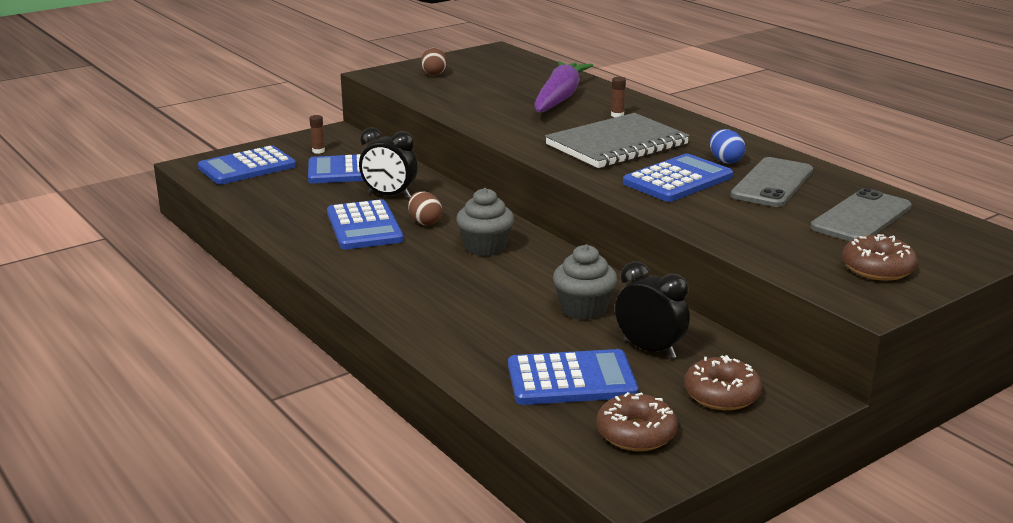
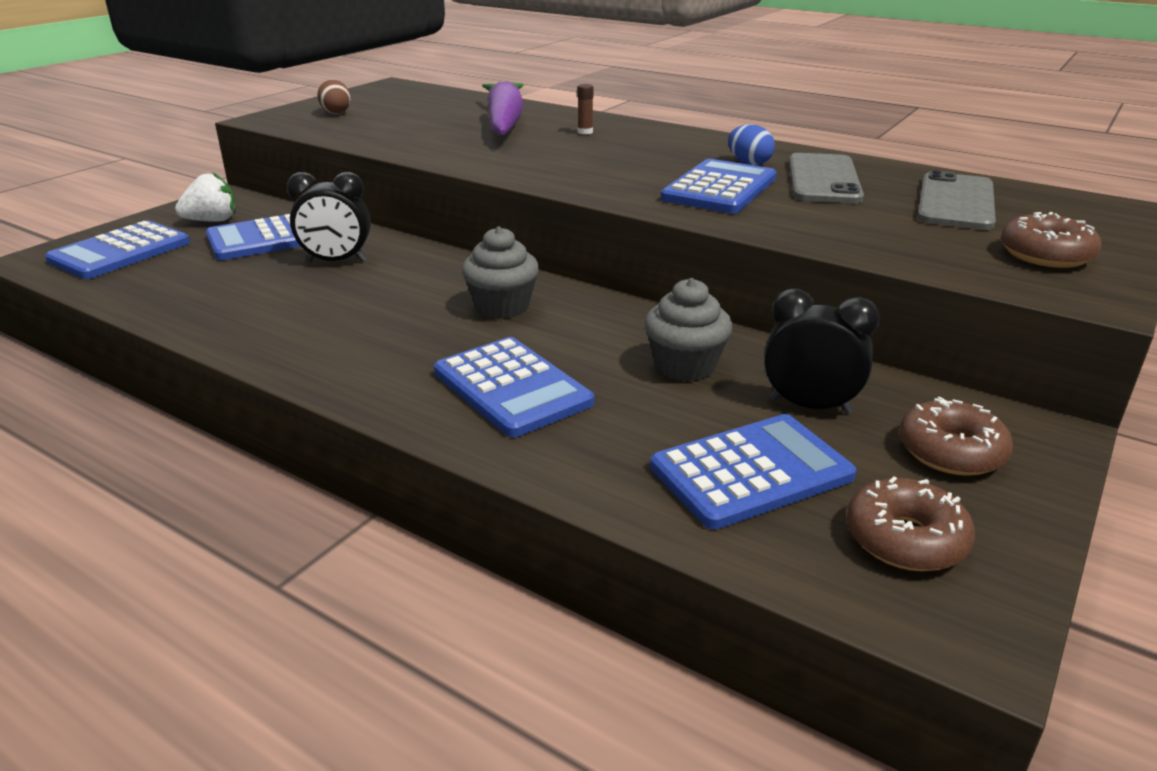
camera: 20 degrees left, 5 degrees up
brown glue stick [310,115,325,154] -> white strawberry [175,172,236,222]
blue calculator [327,199,404,250] -> blue calculator moved to [434,337,594,437]
brown egg [408,191,442,225] -> none
grey notebook [545,113,690,168] -> none

